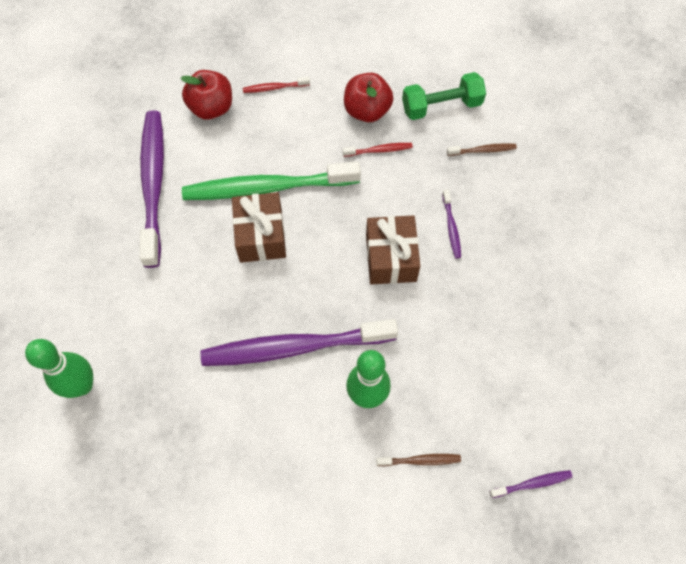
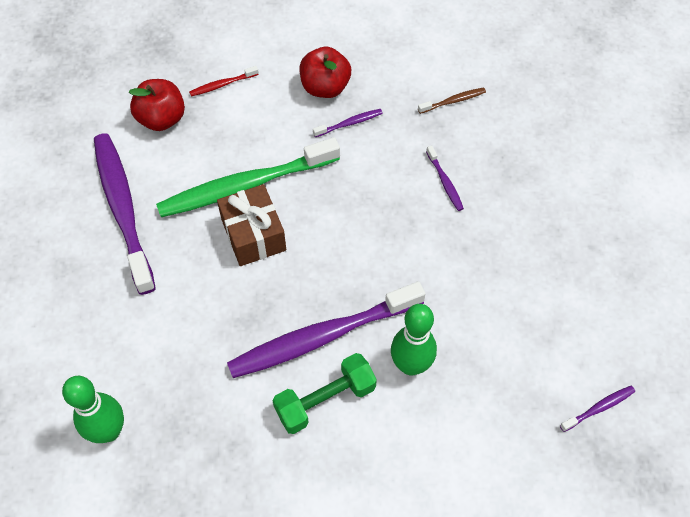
camera: 15 degrees left, 5 degrees down
red toothbrush [343,143,413,157] -> purple toothbrush [313,109,383,137]
brown gift [366,215,420,284] -> none
brown toothbrush [376,454,461,466] -> none
green dumbbell [402,72,486,120] -> green dumbbell moved to [272,353,377,434]

